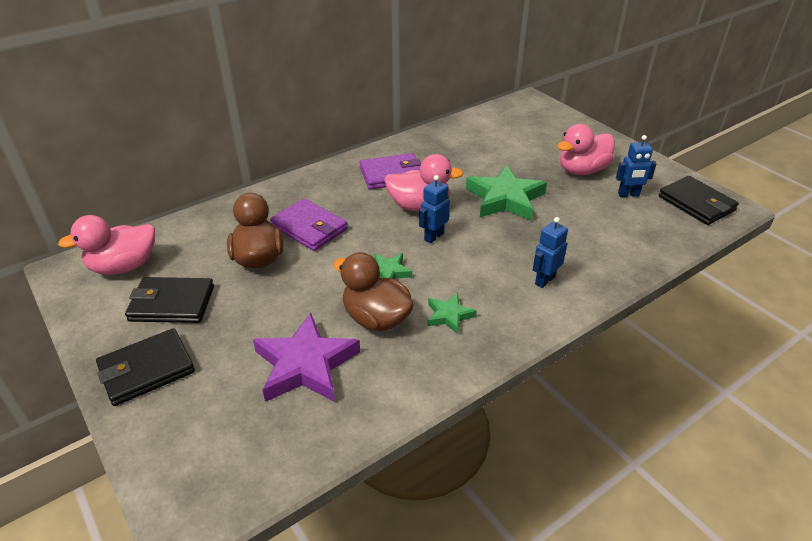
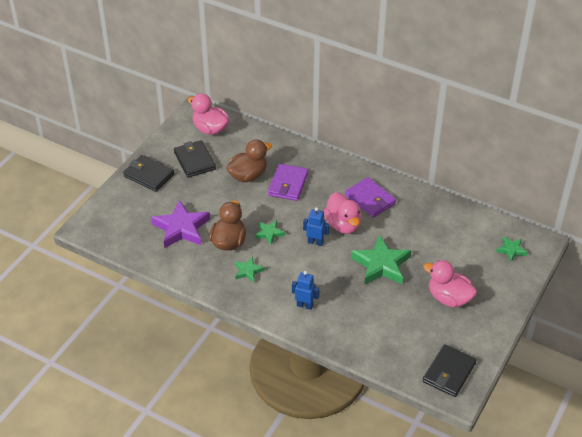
camera: 65 degrees right, 5 degrees up
blue robot [616,135,657,197] -> none
none -> green star [496,236,528,262]

